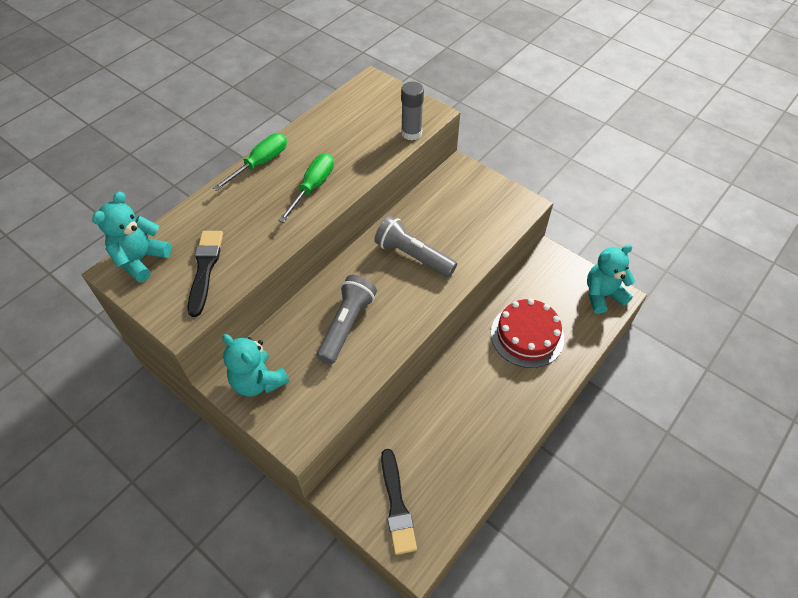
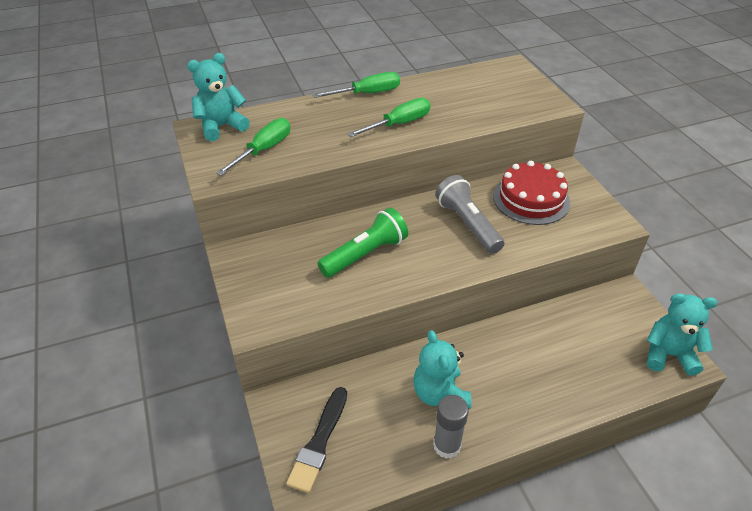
camera: 30 degrees right, 10 degrees down
black brush [187,231,223,317] -> green screwdriver [216,118,290,176]
turquoise teddy bear [222,334,289,396] -> turquoise teddy bear moved to [413,330,472,409]
grey flashlight [317,275,377,364] -> green flashlight [317,208,408,278]
grey glue stick [401,81,424,140] -> grey glue stick moved to [433,395,469,459]
red cake [491,298,564,368] -> red cake moved to [493,161,570,225]

